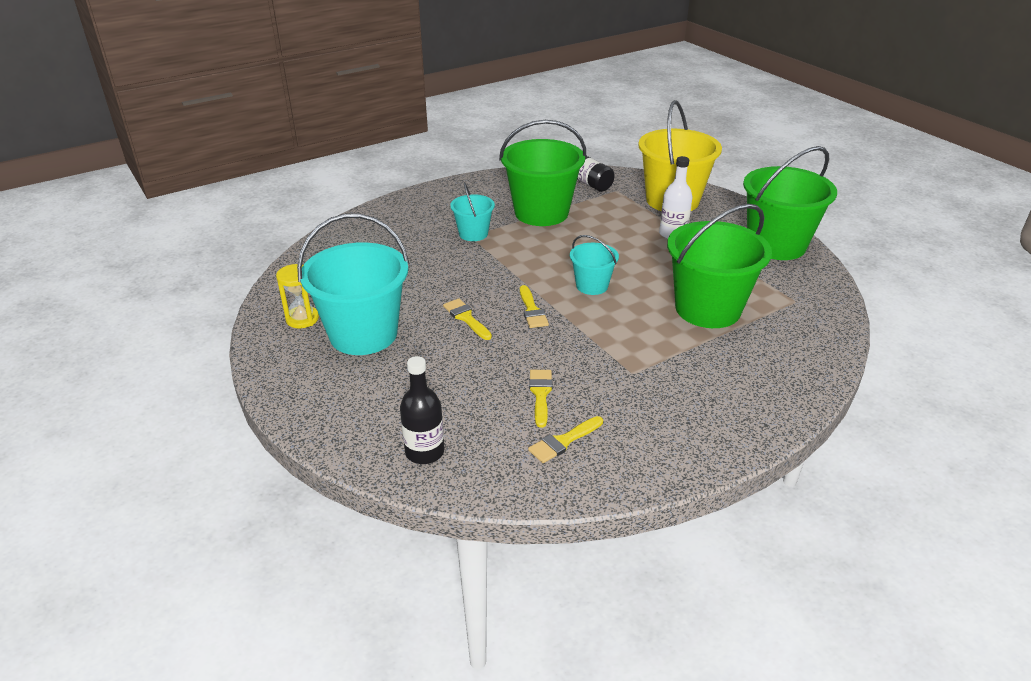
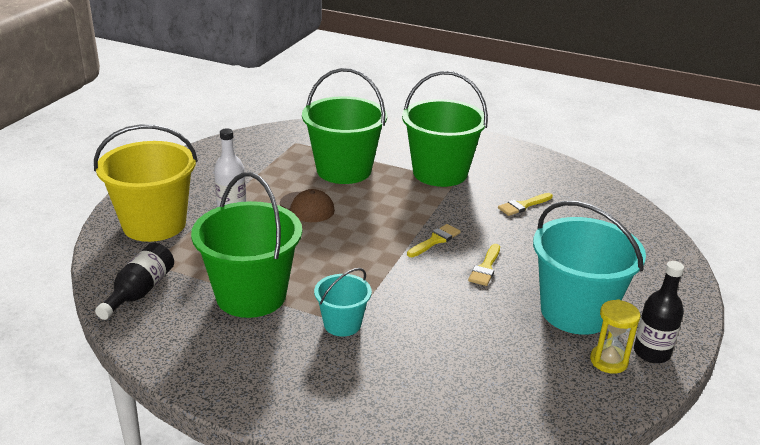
camera: 125 degrees left, 5 degrees down
black bottle [400,356,445,464] -> black bottle moved to [634,261,684,363]
yellow brush [528,416,603,463] -> none
turquoise bucket [570,235,619,295] -> none
green bucket [743,146,837,260] -> green bucket moved to [402,71,488,187]
none -> brown cap [280,189,335,222]

